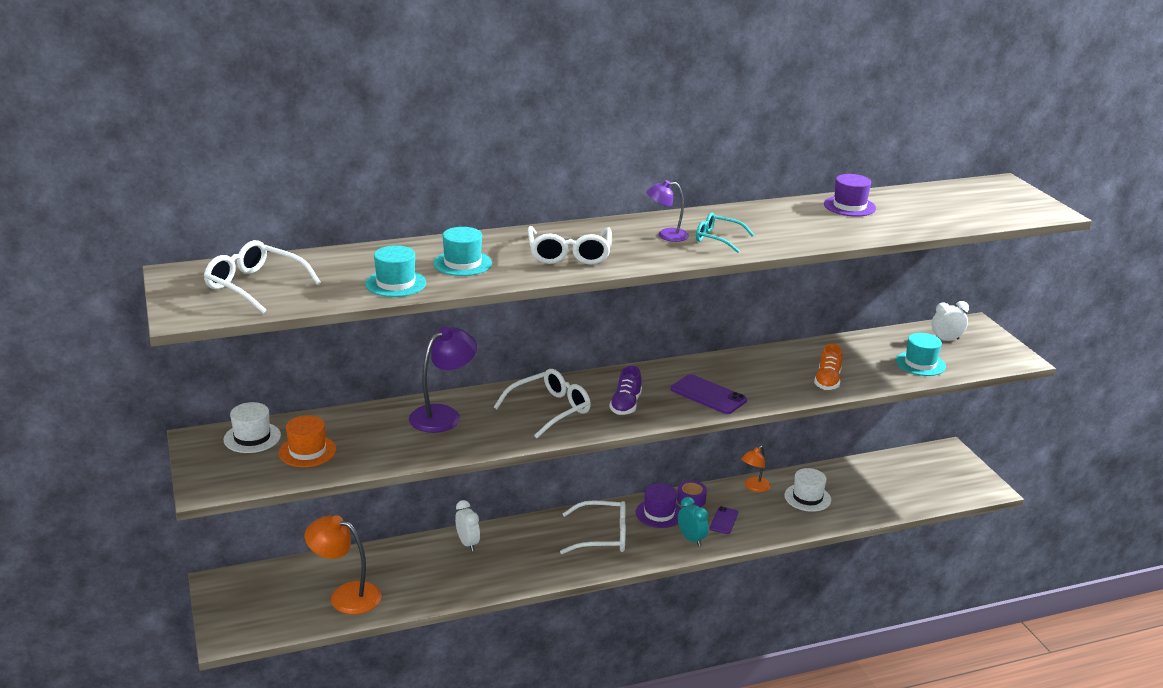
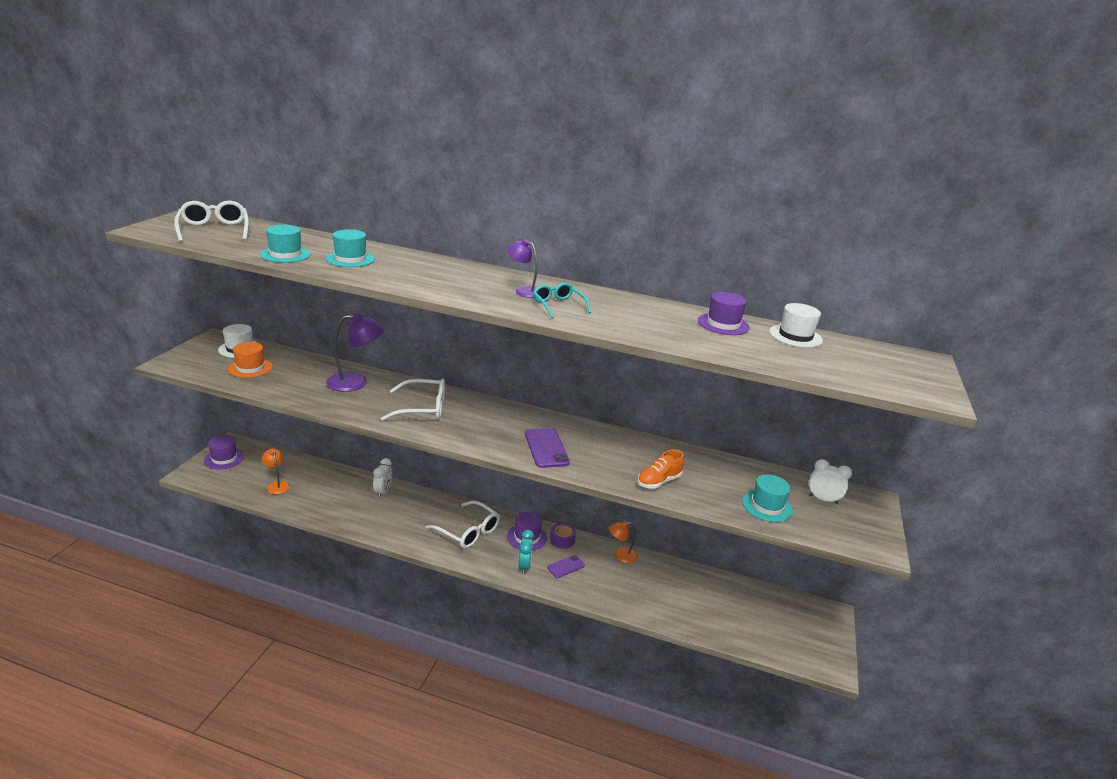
camera: 35 degrees right, 0 degrees up
orange lamp [305,515,381,614] -> orange lamp [262,449,290,494], size x0.59
white glasses [528,226,612,265] -> none
purple shoe [610,366,642,415] -> none
white hat [784,468,831,512] -> white hat moved to [769,303,823,348]
none -> purple hat [204,435,244,469]

